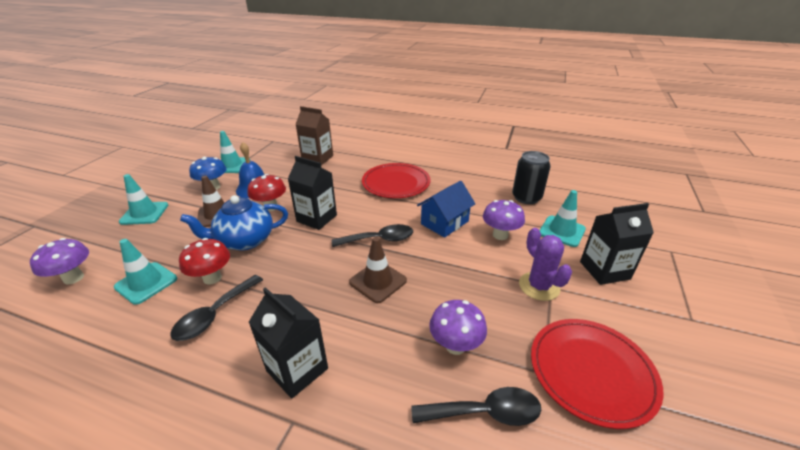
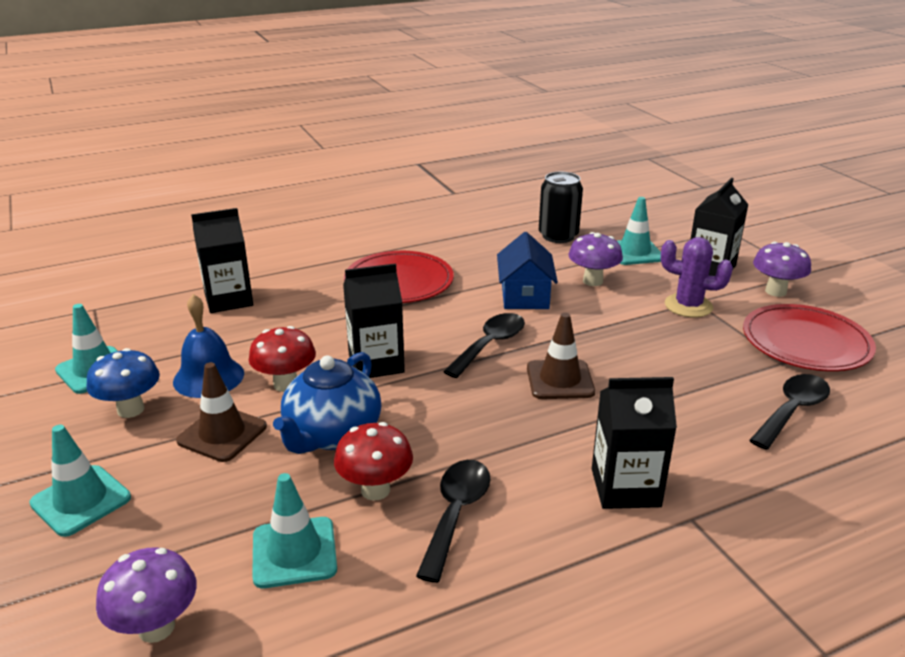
camera: 45 degrees left, 5 degrees down
black spoon [170,275,263,341] -> black spoon turned 150 degrees counterclockwise [416,460,491,583]
brown carton [295,106,333,165] -> black carton [191,208,253,313]
purple mushroom [429,300,487,355] -> purple mushroom moved to [753,242,811,297]

